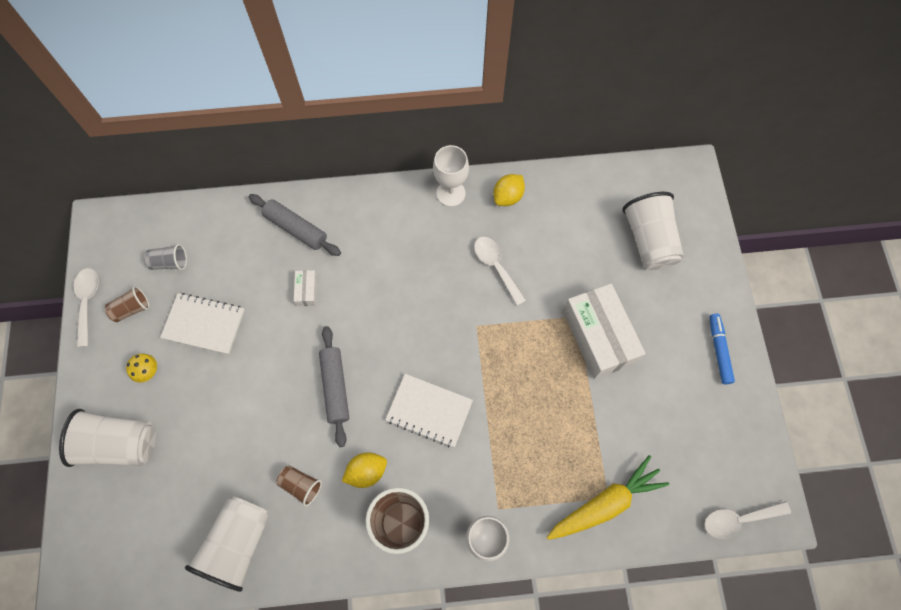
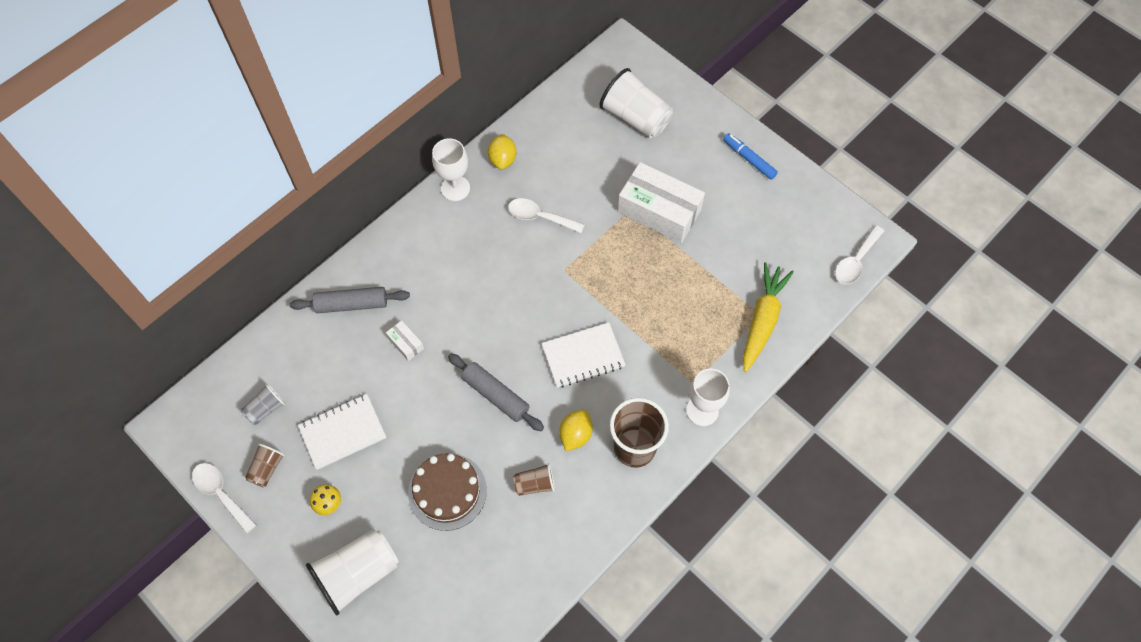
camera: 40 degrees left, 5 degrees down
white cup [185,496,269,592] -> none
none -> brown cake [408,453,487,531]

